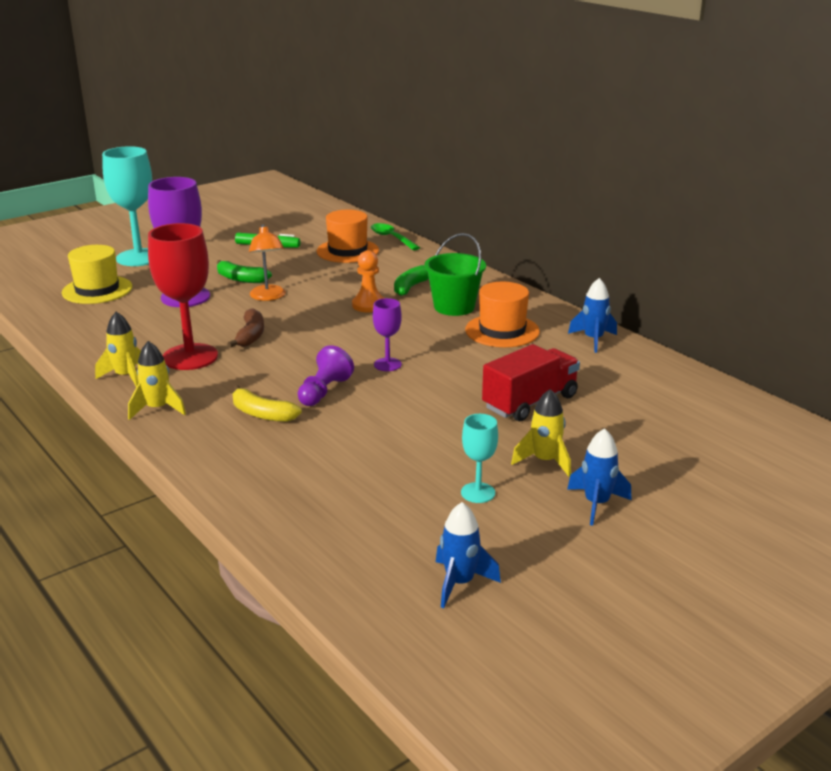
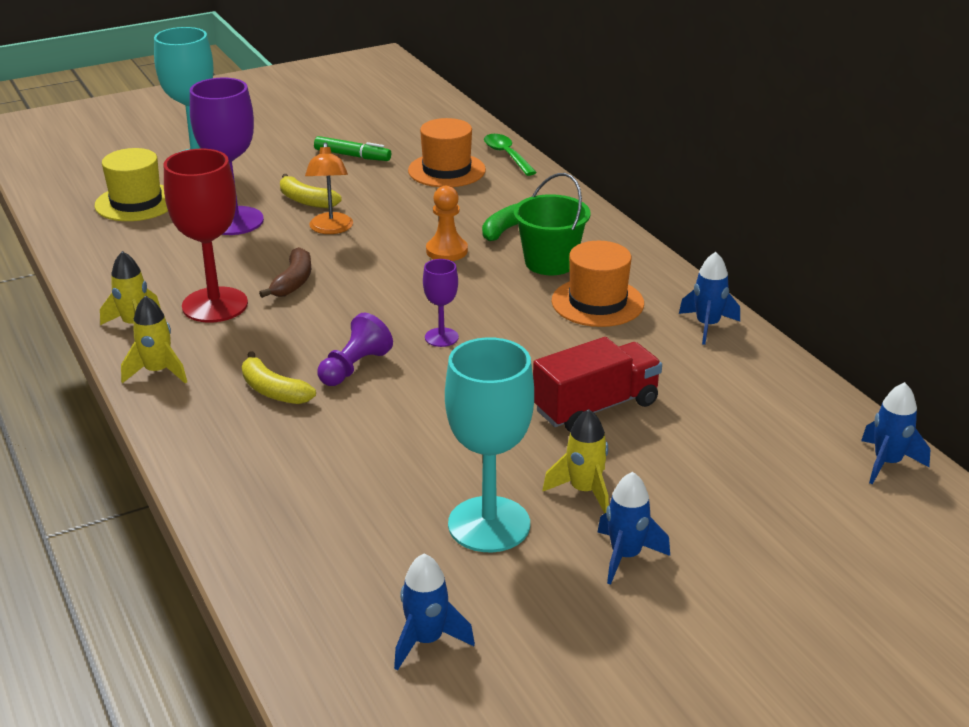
camera: 10 degrees right, 5 degrees up
green banana [217,260,272,283] -> yellow banana [280,174,342,208]
turquoise goblet [461,414,498,503] -> turquoise goblet [445,337,534,552], size x2.00
none -> blue rocket [861,382,930,485]

